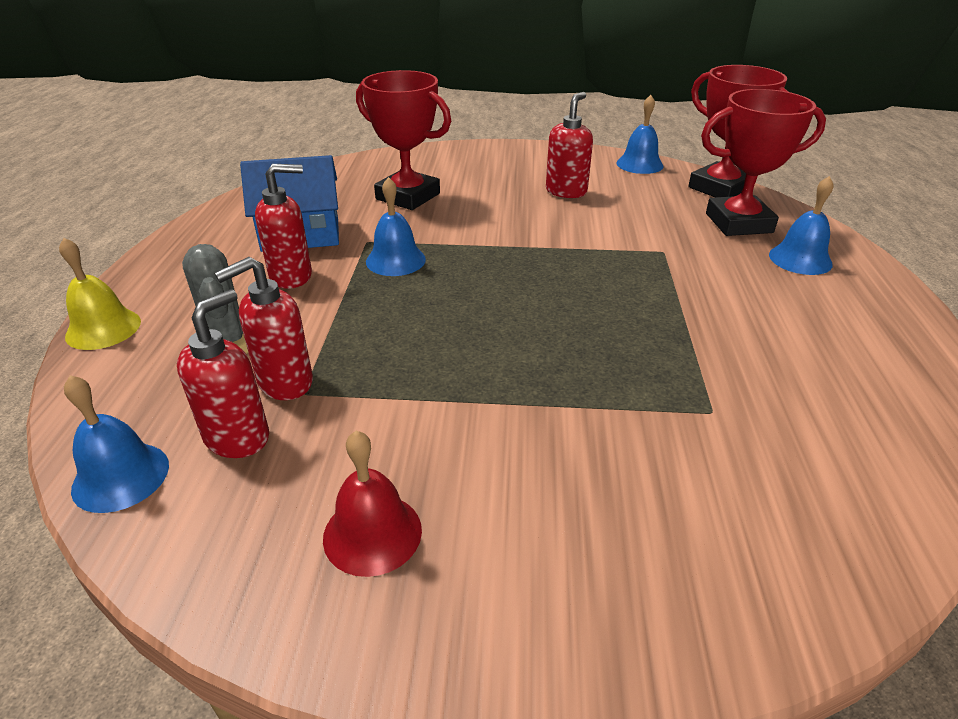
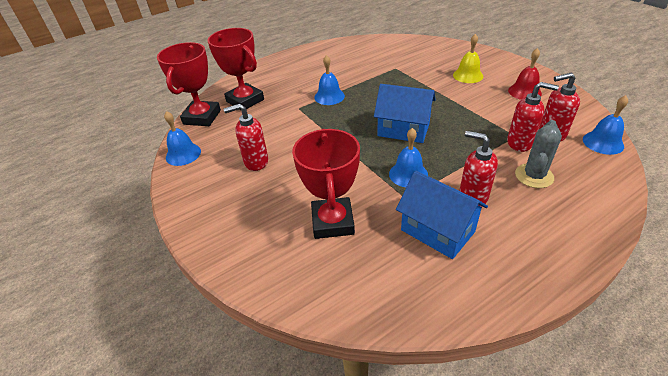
camera: 125 degrees left, 5 degrees up
yellow bell [59,238,141,350] -> yellow bell moved to [453,34,483,83]
blue bell [769,176,834,275] -> blue bell moved to [314,55,345,105]
none -> blue house [374,84,436,143]

